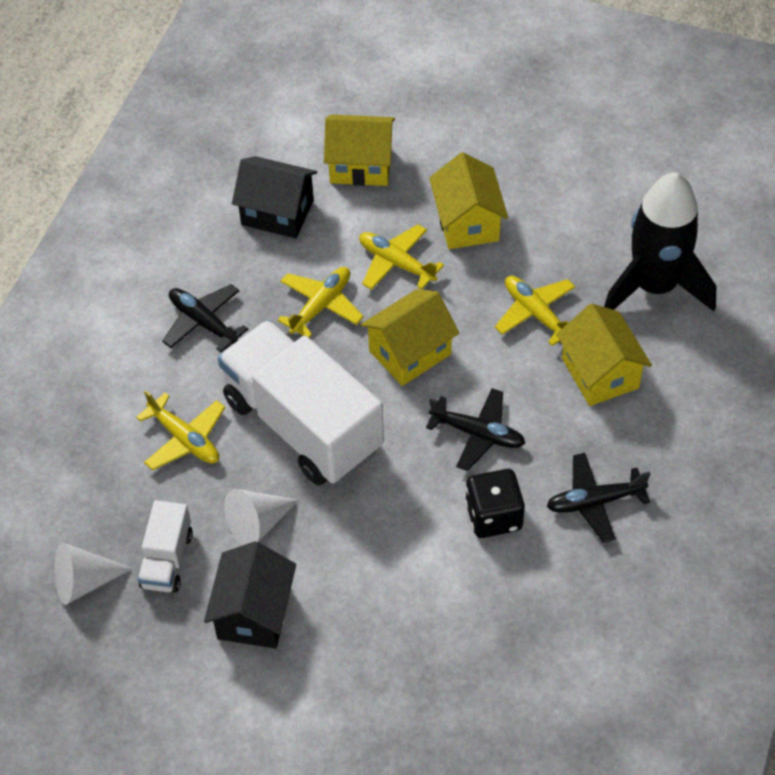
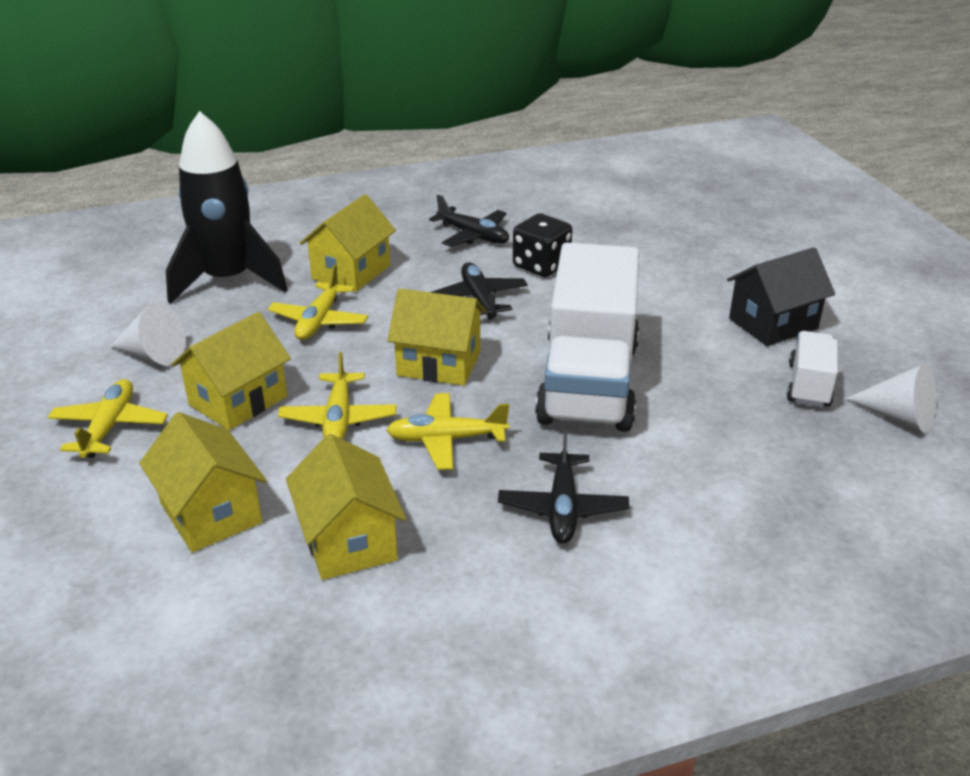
camera: 130 degrees left, 20 degrees down
yellow plane [136,391,225,470] -> yellow plane moved to [48,379,168,458]
white truck [138,500,193,593] -> white truck turned 45 degrees counterclockwise [787,331,838,407]
white cone [225,489,299,546] -> white cone moved to [110,303,186,366]
black house [232,156,317,238] -> yellow house [286,434,406,580]

